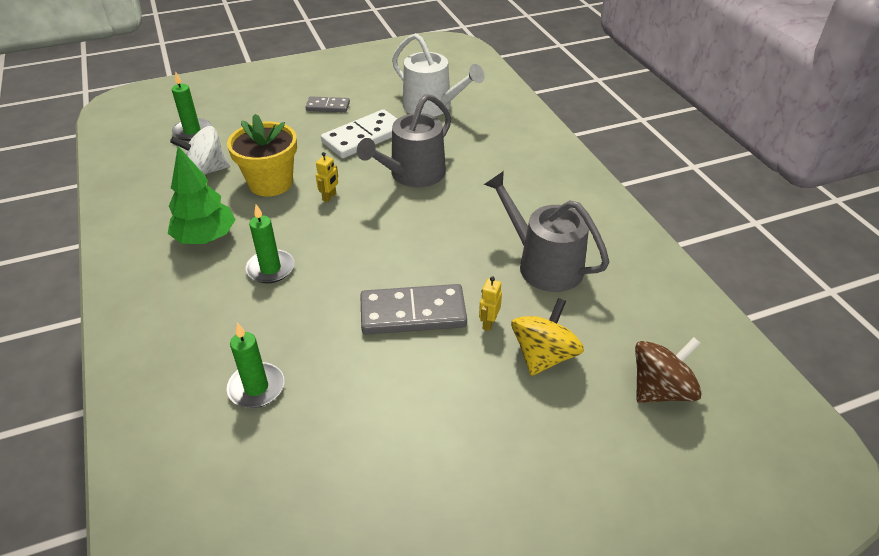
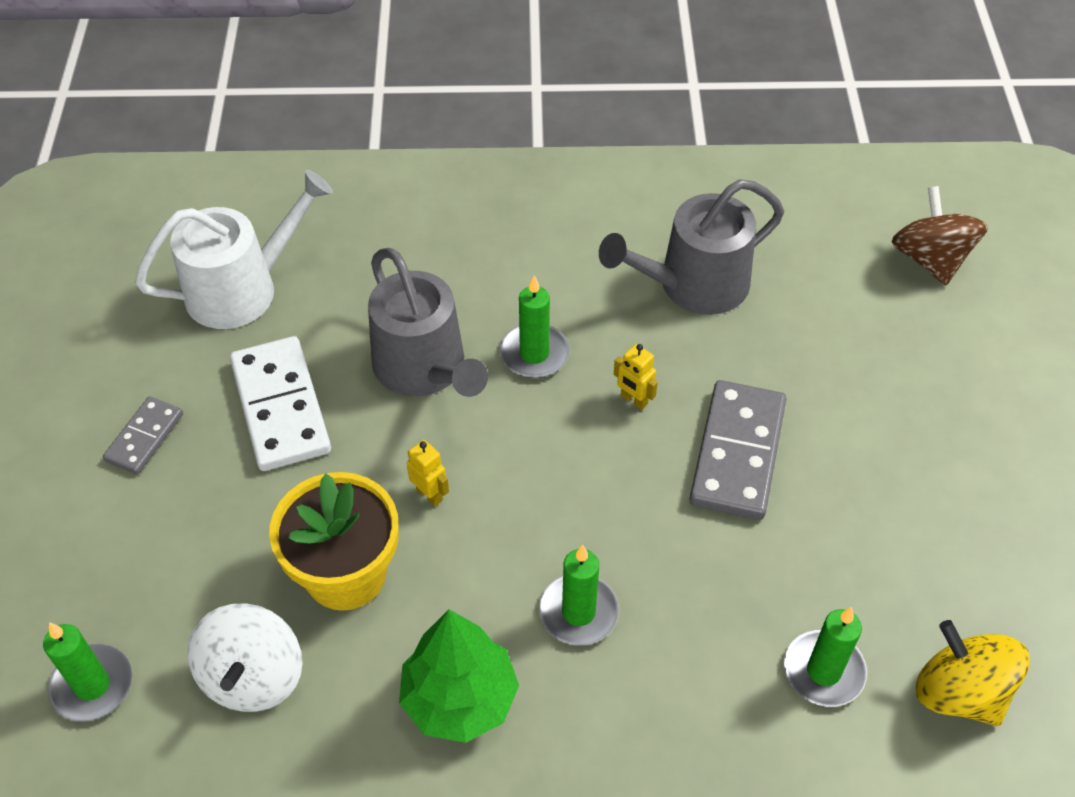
camera: 70 degrees left, 10 degrees up
yellow robot [479,277,502,331] -> yellow robot moved to [614,344,658,410]
yellow spinning top [511,298,584,376] -> yellow spinning top moved to [916,620,1030,726]
none -> green candle [499,275,569,378]

